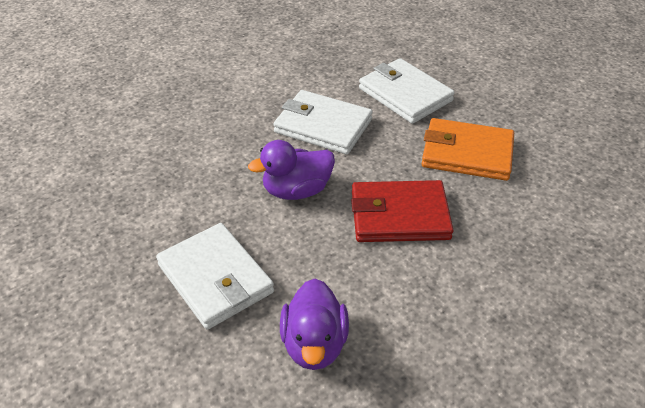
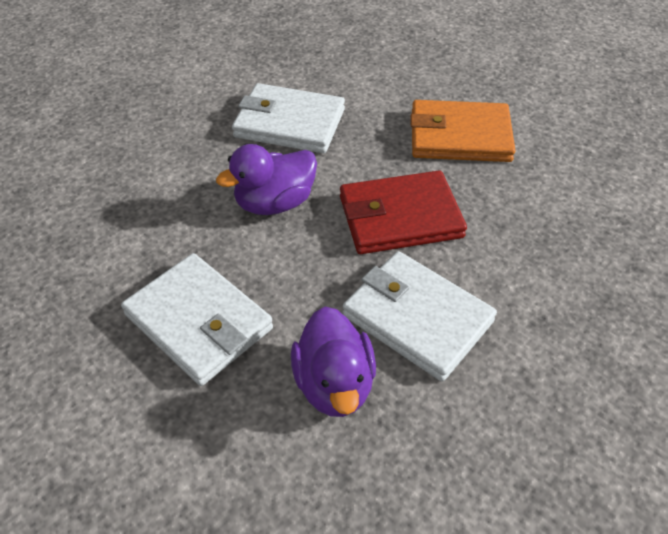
camera: 10 degrees left, 5 degrees up
white wallet [359,58,455,124] -> white wallet moved to [343,251,497,382]

